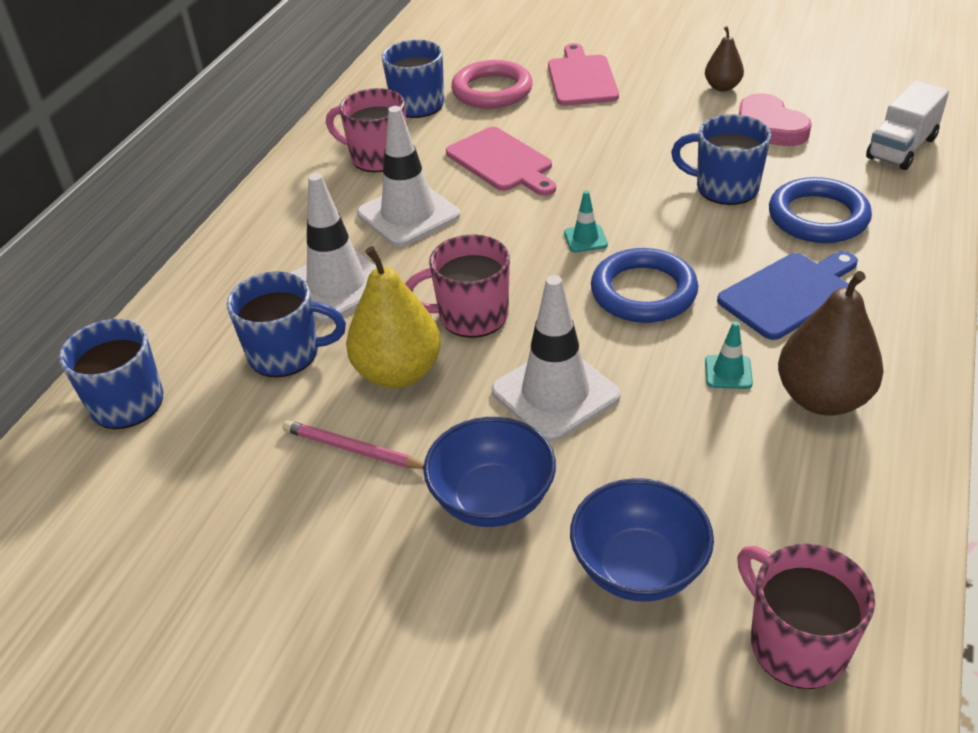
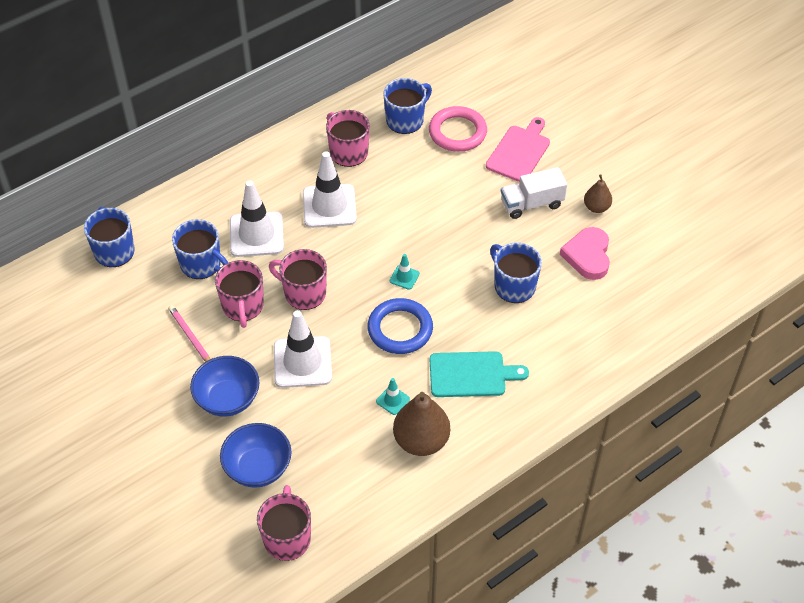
camera: 30 degrees right, 10 degrees up
yellow pear [346,246,441,388] -> pink mug [215,260,264,328]
pink cutting board [446,127,556,196] -> none
blue cutting board [717,251,858,340] -> turquoise cutting board [430,351,529,397]
blue ring [769,177,872,243] -> none
white truck [866,81,949,170] -> white truck moved to [501,167,567,219]

